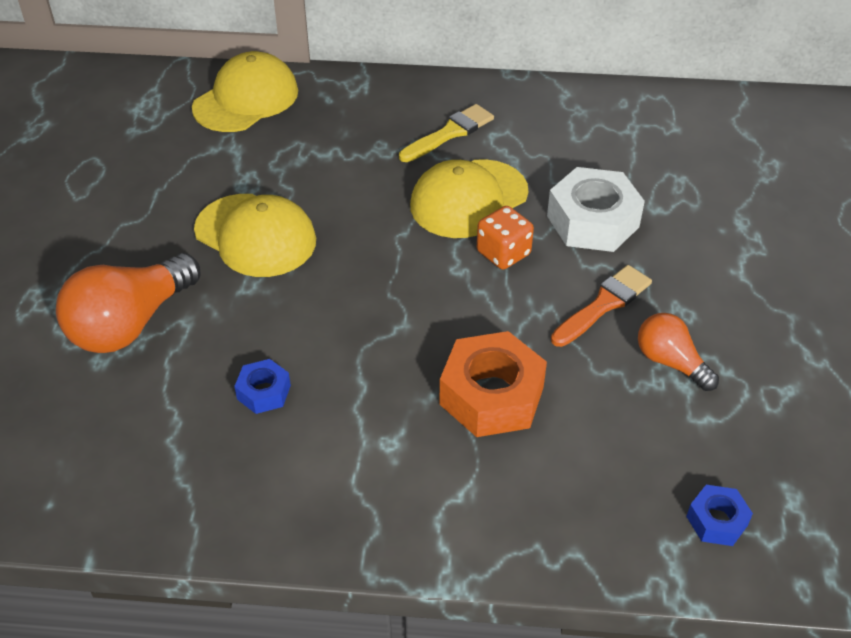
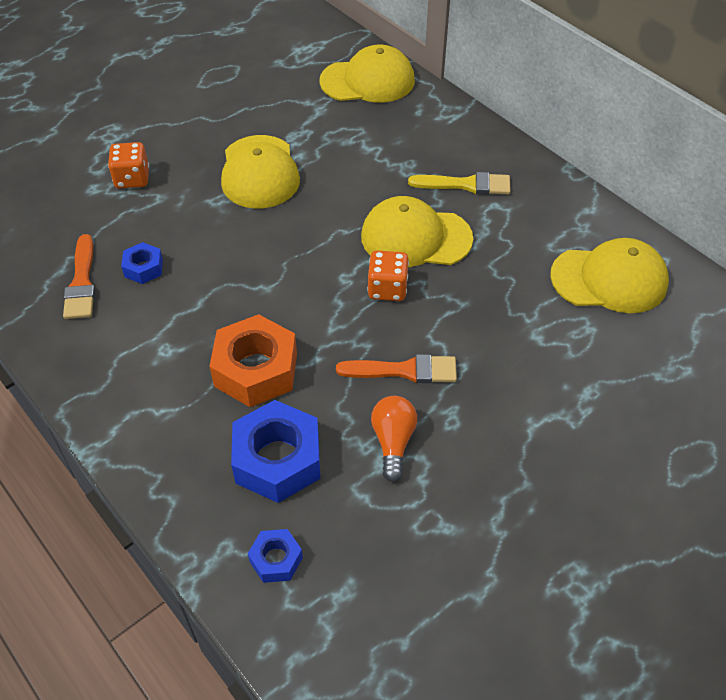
camera: 45 degrees right, 5 degrees up
orange light bulb [56,253,201,353] -> orange dice [108,142,149,189]
white nut [547,167,645,252] -> none
none -> orange brush [63,234,95,319]
none -> blue nut [231,400,320,503]
none -> yellow cap [550,238,669,313]

